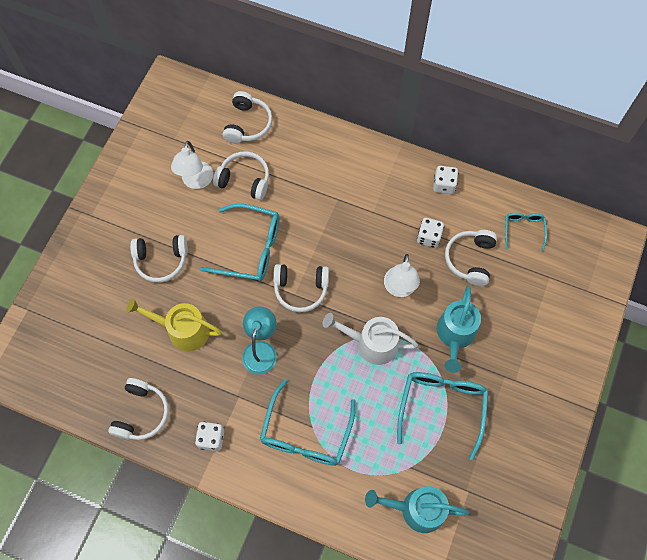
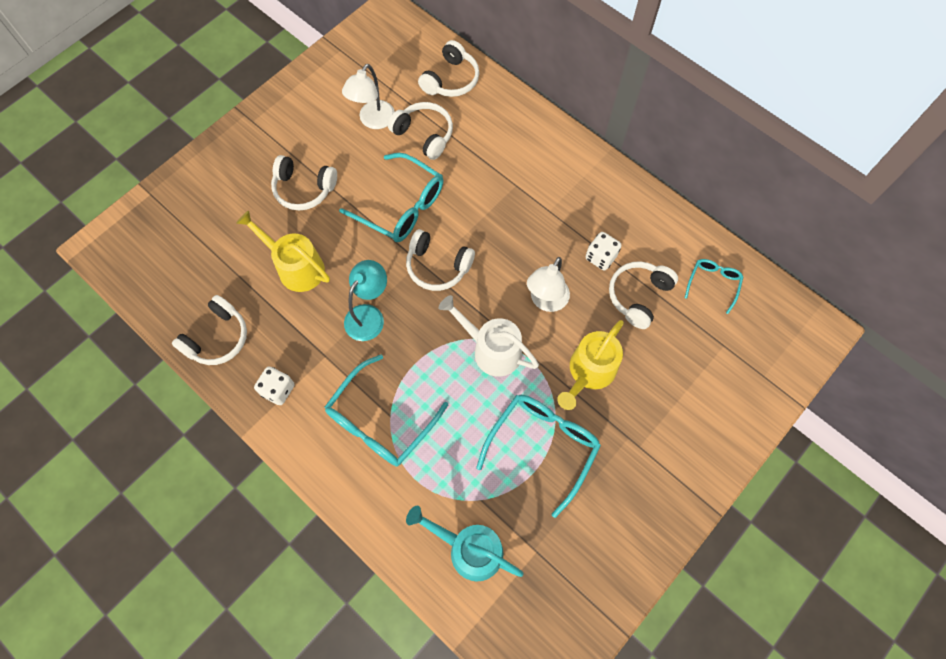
camera: 20 degrees right, 0 degrees up
white dice [433,166,459,194] -> none
turquoise watering can [437,286,481,373] -> yellow watering can [557,320,624,410]

